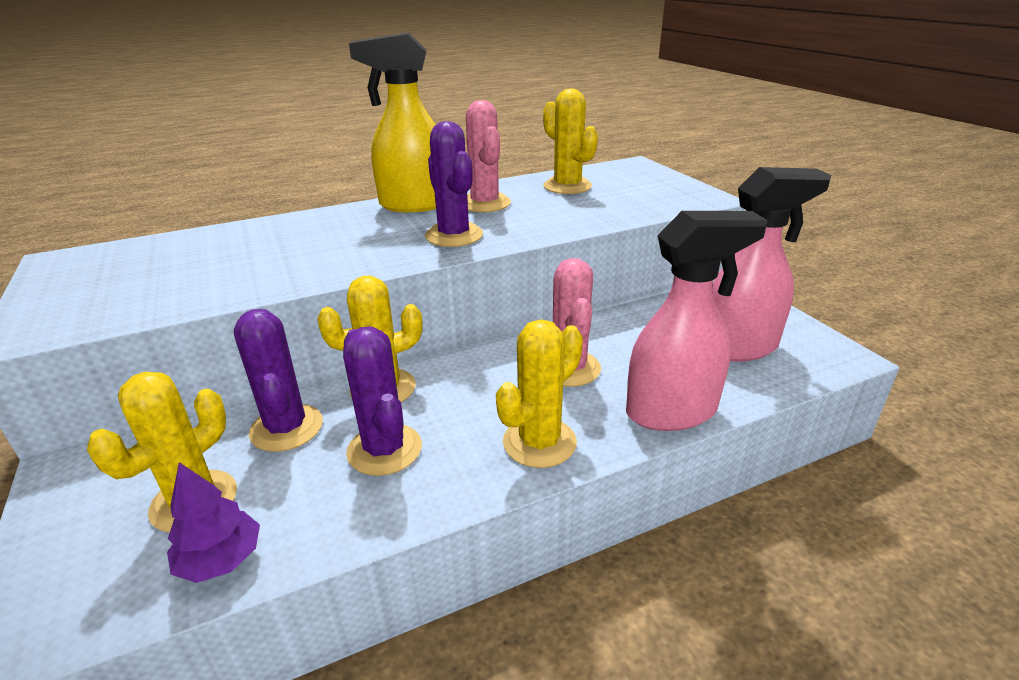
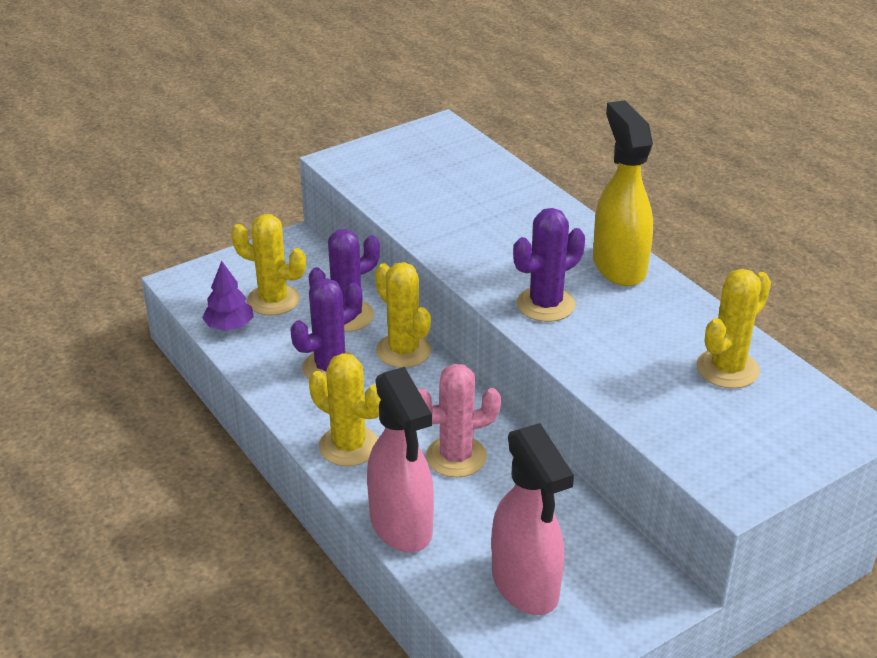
camera: 80 degrees right, 5 degrees up
pink cactus [466,100,511,212] -> none

